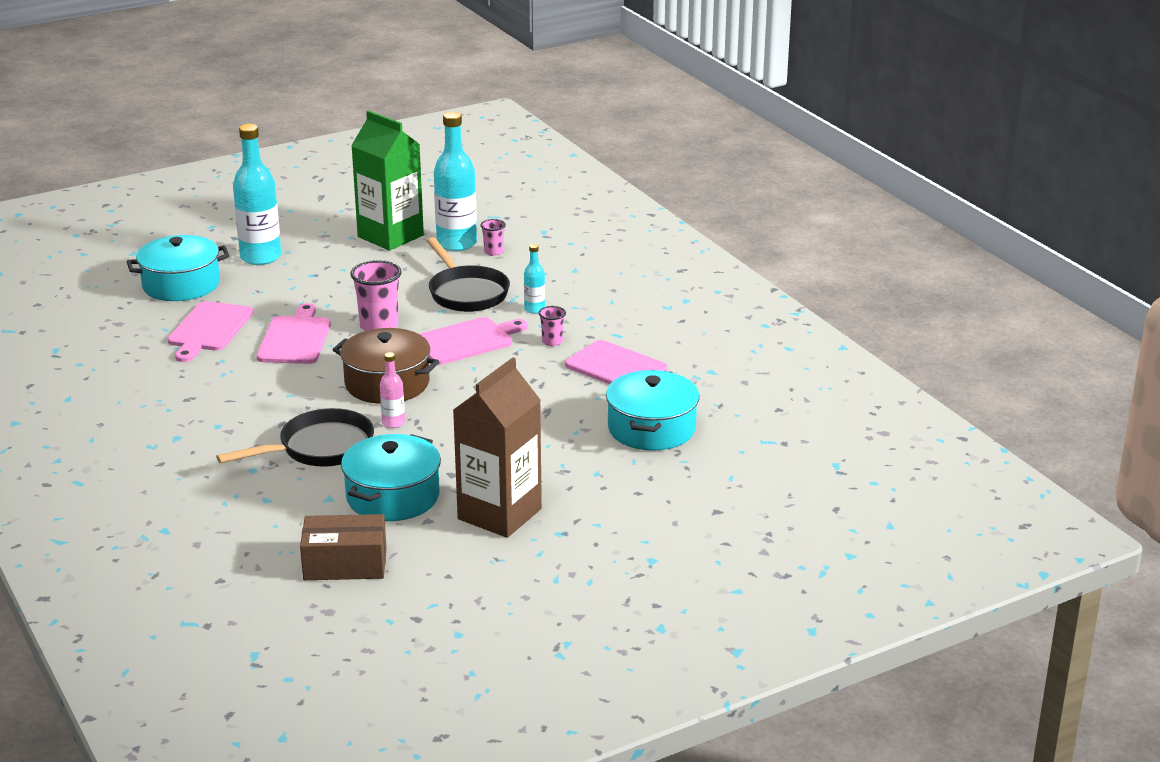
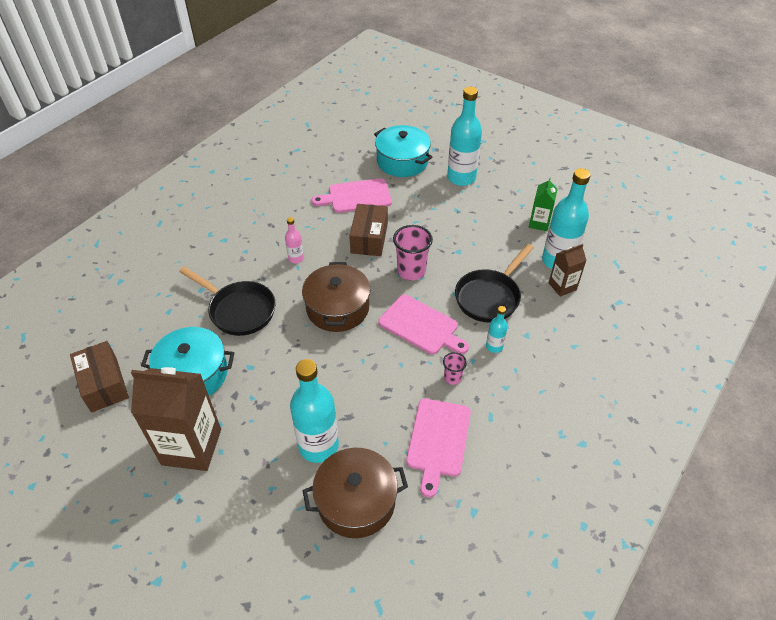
camera: 65 degrees right, 20 degrees up
pink cutting board [256,303,331,364] -> brown box [349,204,388,256]
green carton [351,110,424,251] -> green carton [529,178,558,231], size x0.51
pink bottle [380,352,405,428] -> pink bottle moved to [285,217,304,263]
pink cup [481,219,506,256] -> brown carton [549,244,587,297]
turquoise pot [606,370,699,451] -> brown pot [302,448,408,538]
none -> turquoise bottle [290,359,339,463]

